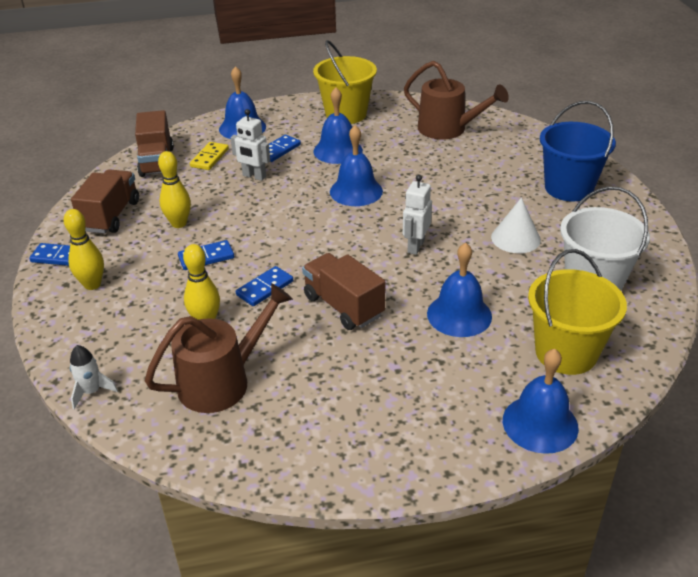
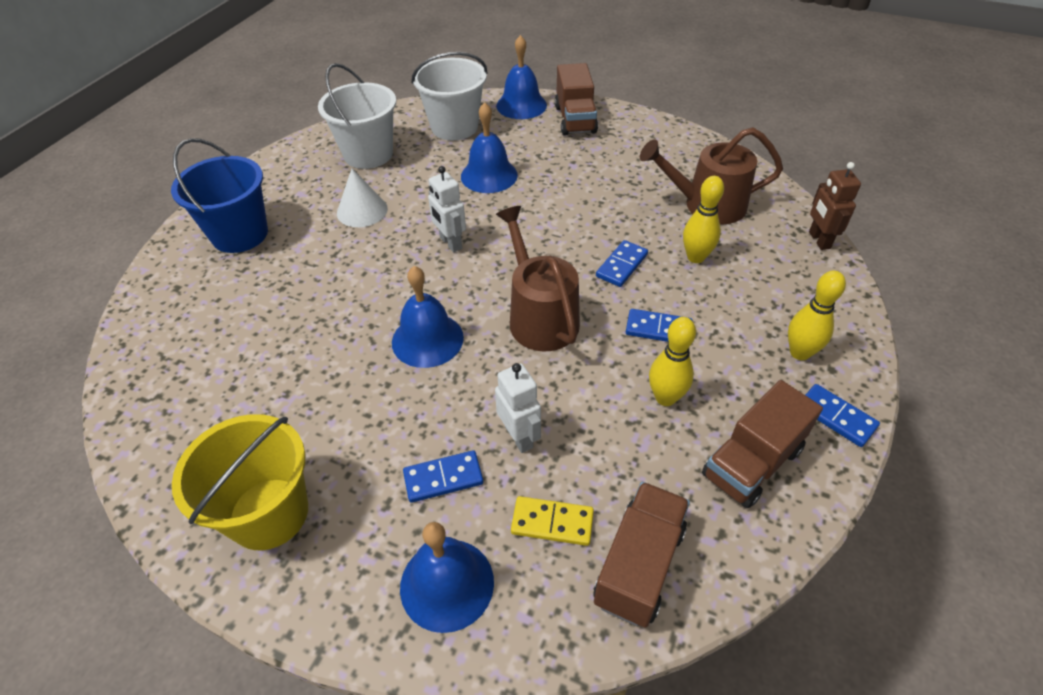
camera: 145 degrees left, 10 degrees up
white rocket [70,345,118,409] -> brown robot [809,162,861,250]
yellow domino [190,142,229,170] -> yellow domino turned 45 degrees clockwise [511,496,594,546]
blue domino [236,266,293,306] -> blue domino turned 45 degrees counterclockwise [596,240,648,287]
brown truck [302,253,385,330] -> brown truck moved to [555,63,598,136]
blue bell [313,87,363,164] -> none
white robot [403,175,432,255] -> white robot turned 90 degrees clockwise [428,166,466,252]
brown watering can [404,61,509,140] -> brown watering can moved to [496,206,580,352]
yellow bucket [528,249,627,375] -> white bucket [411,52,488,140]

